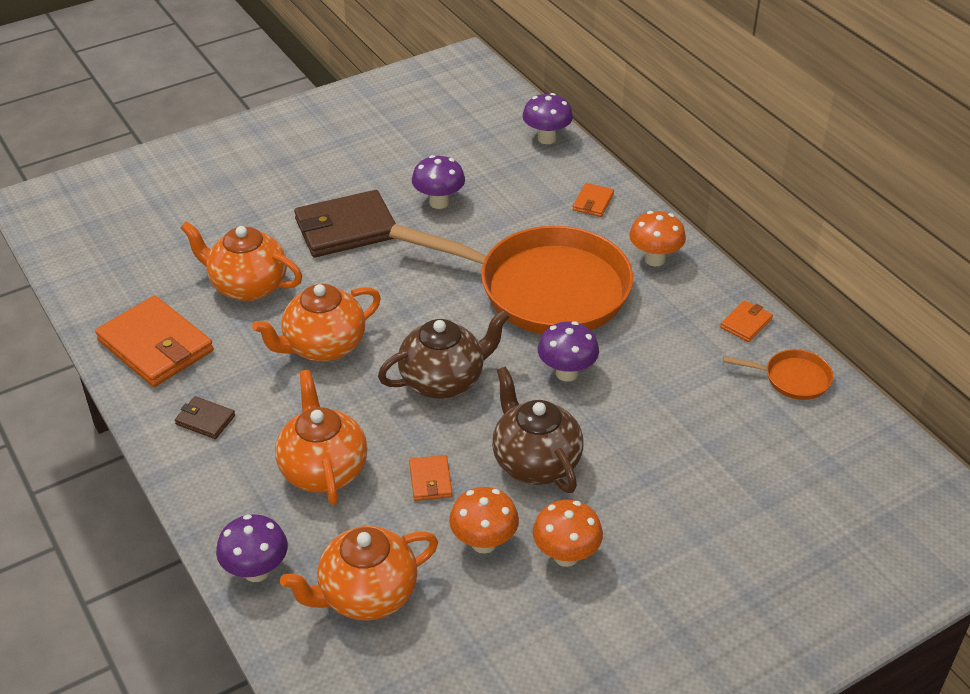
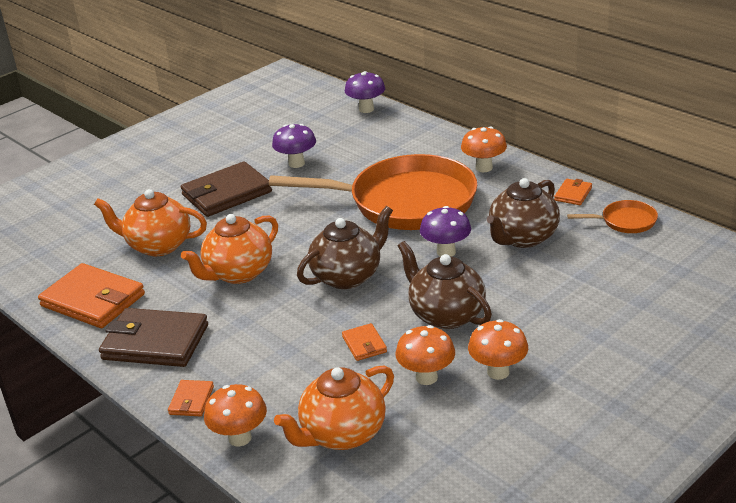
camera: 10 degrees left, 10 degrees down
brown wallet [175,396,235,439] -> brown wallet [99,308,208,367], size x2.13
purple mushroom [216,514,288,582] -> orange mushroom [204,384,267,447]
orange teapot [275,370,367,505] -> none
orange wallet [573,183,614,217] -> orange wallet moved to [168,380,214,416]
none -> brown teapot [487,178,560,248]

